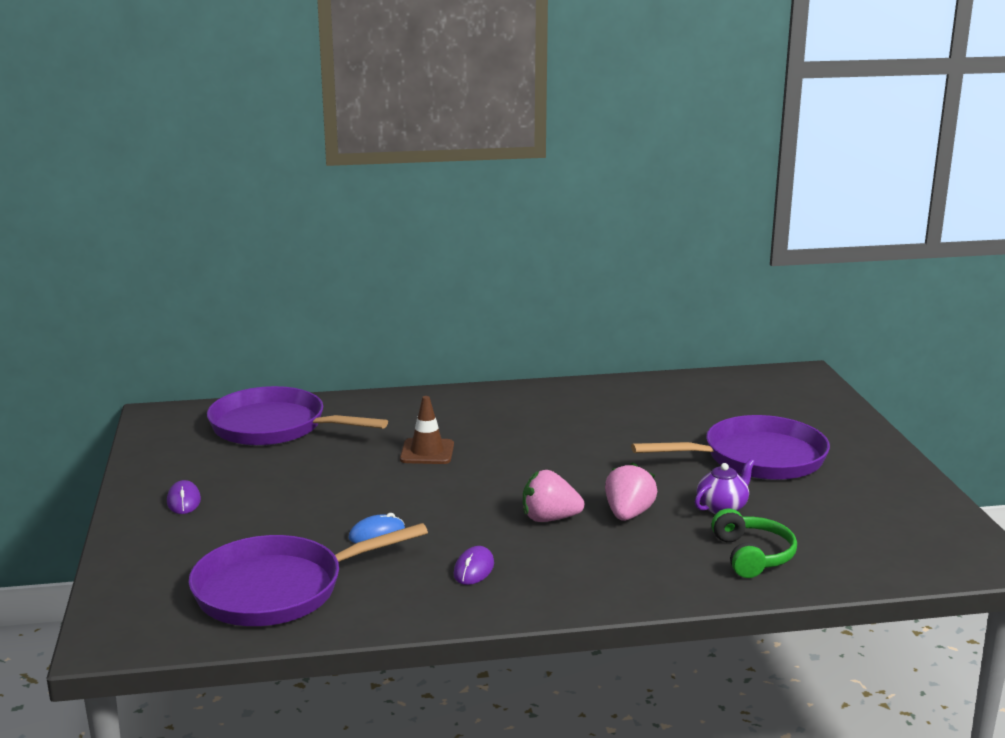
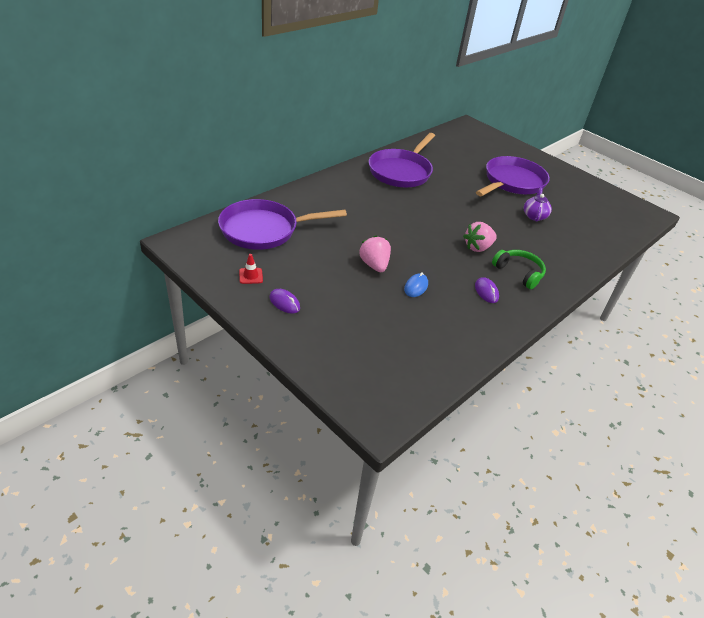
camera: 40 degrees left, 20 degrees up
purple pan [189,523,428,626] -> purple pan moved to [369,133,435,187]
brown traffic cone [400,396,454,464] -> none
pink strawberry [605,463,657,521] -> pink strawberry moved to [359,235,391,272]
green headphones [711,508,797,578] -> green headphones moved to [492,250,546,289]
none -> red traffic cone [239,254,263,284]

